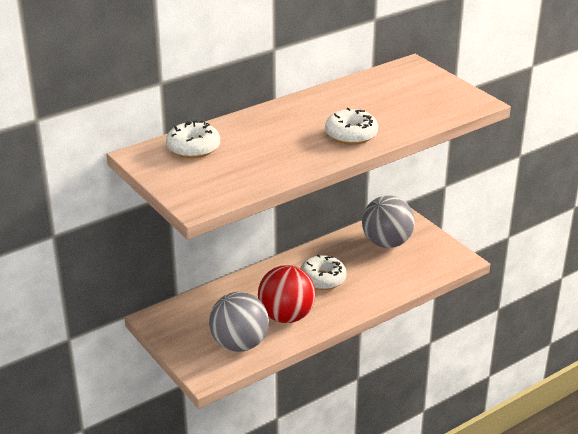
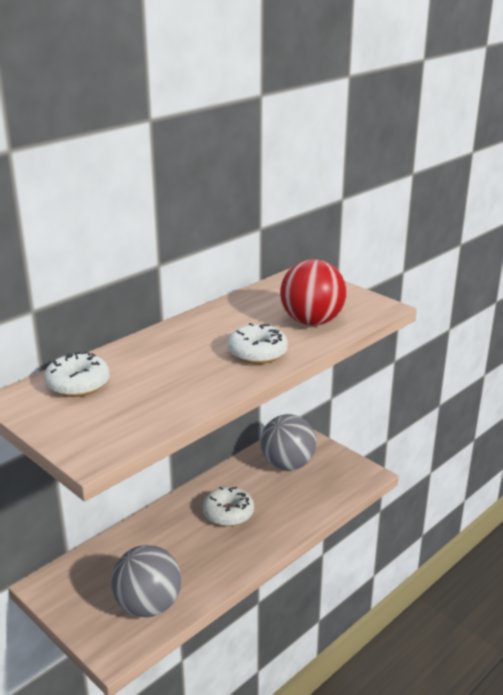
camera: 10 degrees left, 5 degrees down
red ball [258,265,316,323] -> red ball moved to [280,259,347,326]

